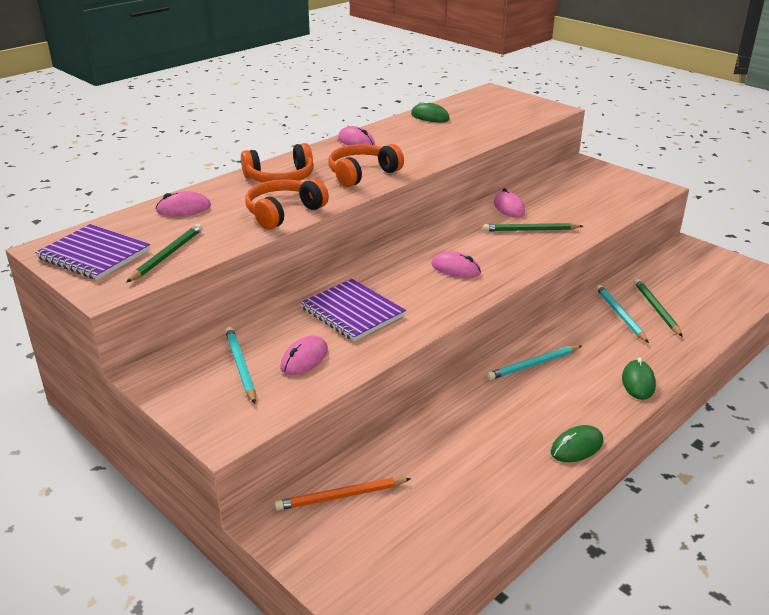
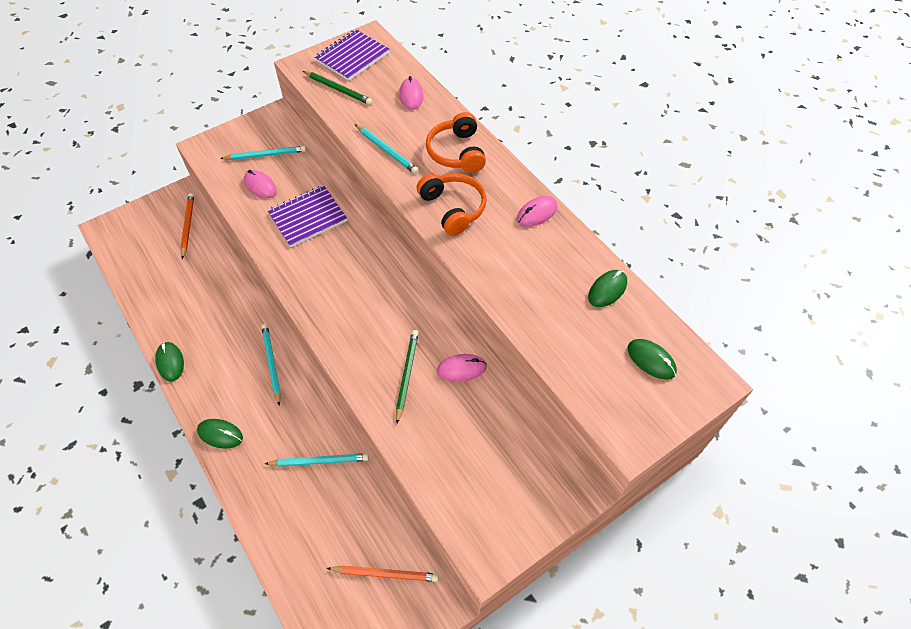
camera: 100 degrees right, 25 degrees up
orange headphones [245,178,329,230] -> turquoise pencil [355,124,419,174]
pink mouse [431,251,481,278] -> none
green pencil [634,279,683,337] -> none
none -> orange pencil [326,565,439,582]
none -> green mouse [627,339,677,380]

